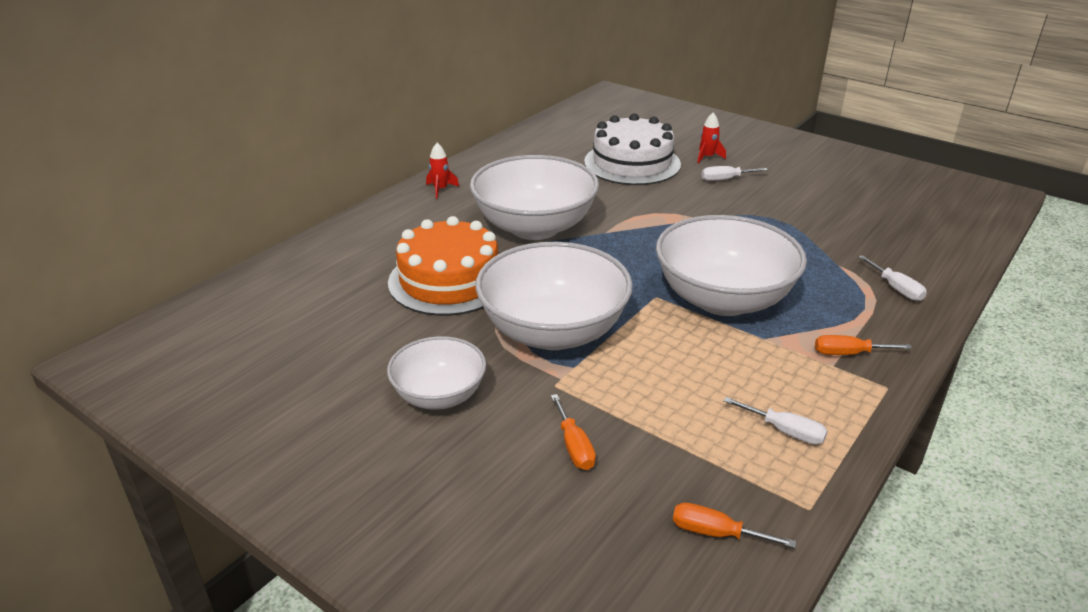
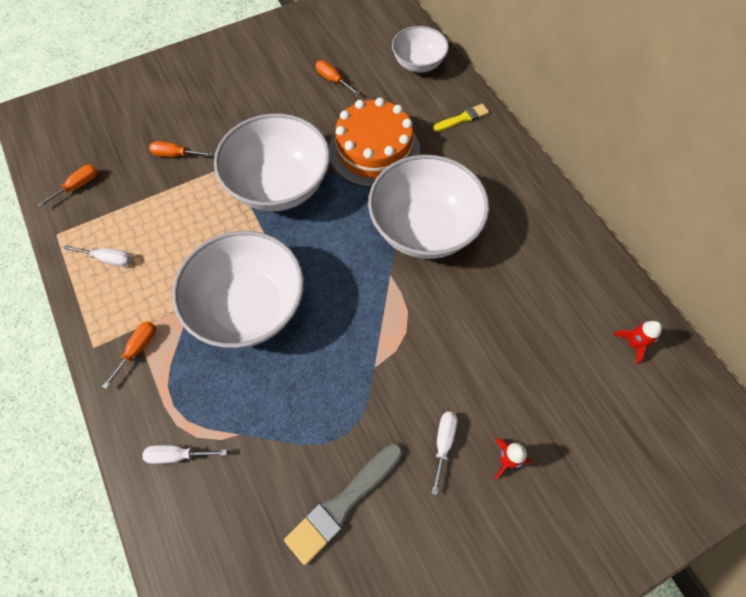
camera: 115 degrees right, 30 degrees up
white bowl [387,336,486,410] -> white bowl moved to [392,26,449,73]
red rocket [426,143,459,199] -> red rocket moved to [614,321,662,364]
white cake [584,113,681,185] -> none
white screwdriver [723,397,828,445] -> white screwdriver turned 135 degrees counterclockwise [64,245,132,267]
none -> grey brush [284,443,403,565]
none -> orange screwdriver [315,60,360,95]
none -> yellow brush [433,104,489,132]

